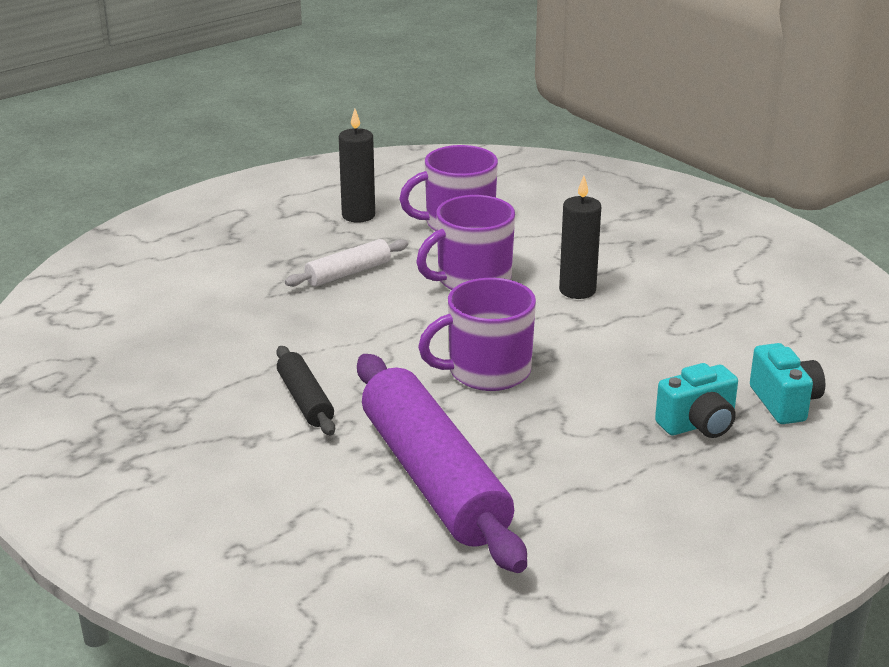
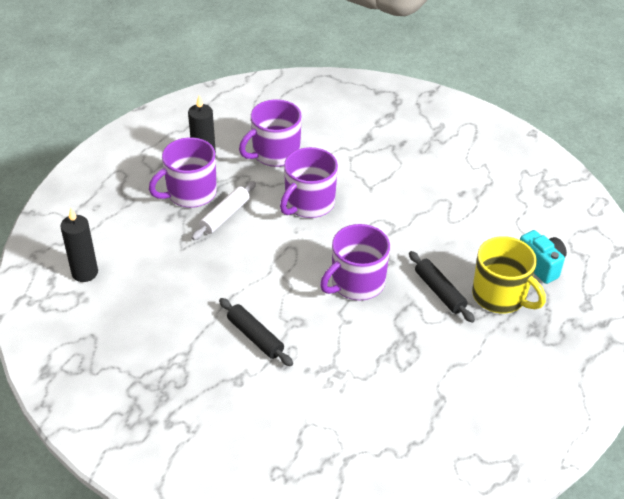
camera: 20 degrees left, 15 degrees up
purple rolling pin [357,354,527,573] -> none
black candle [559,176,601,299] -> black candle moved to [60,207,98,282]
turquoise camera [655,363,738,438] -> yellow mug [472,236,546,313]
none -> purple mug [149,138,217,208]
none -> black rolling pin [409,251,475,323]

